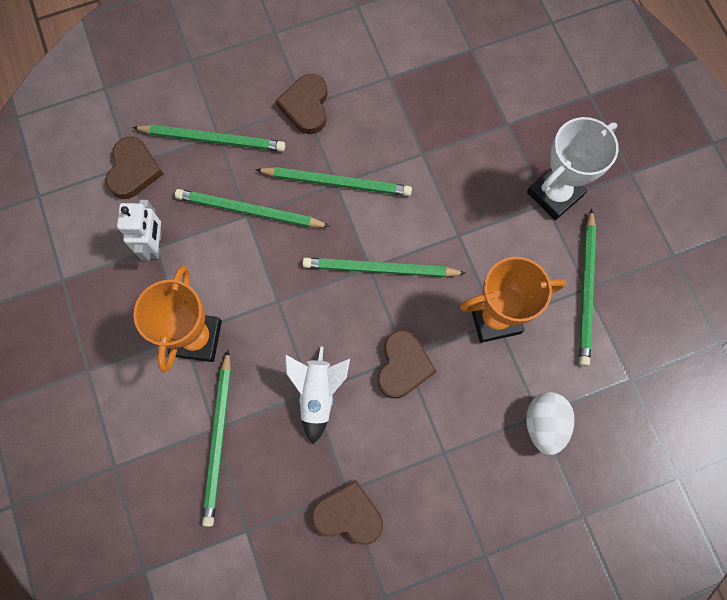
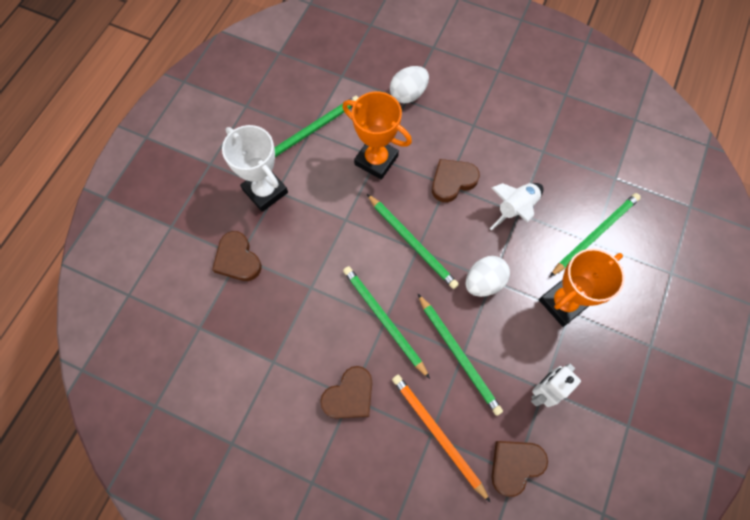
camera: 135 degrees left, 5 degrees down
green pencil [132,125,285,152] -> orange pencil [392,375,491,503]
brown heart [311,480,383,545] -> brown heart moved to [212,231,262,281]
white trophy [527,117,619,220] -> white trophy turned 45 degrees clockwise [222,125,288,212]
none -> white egg [466,256,510,297]

